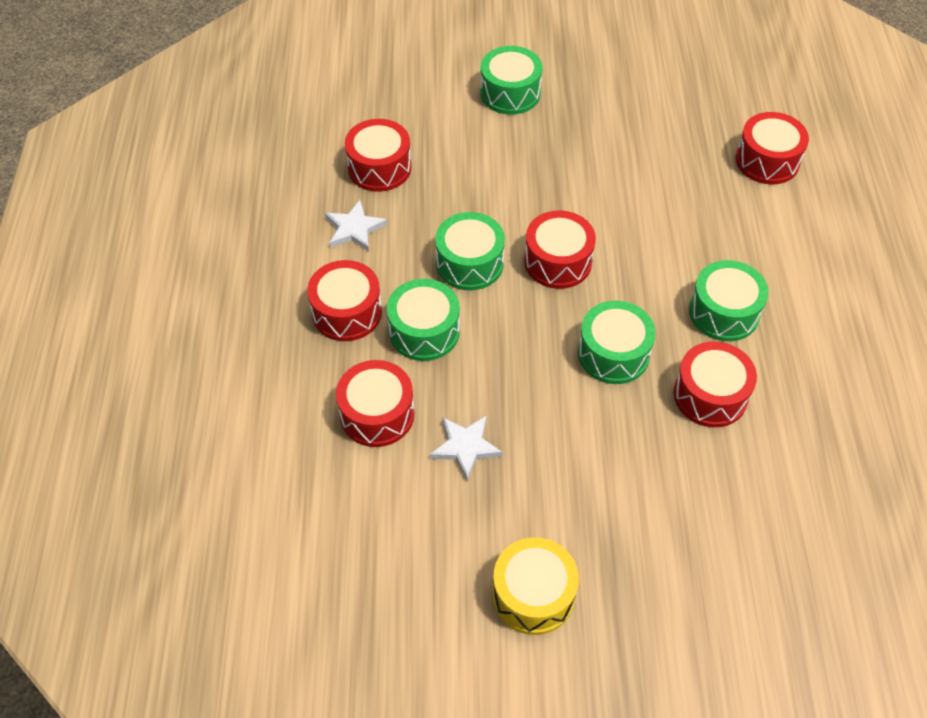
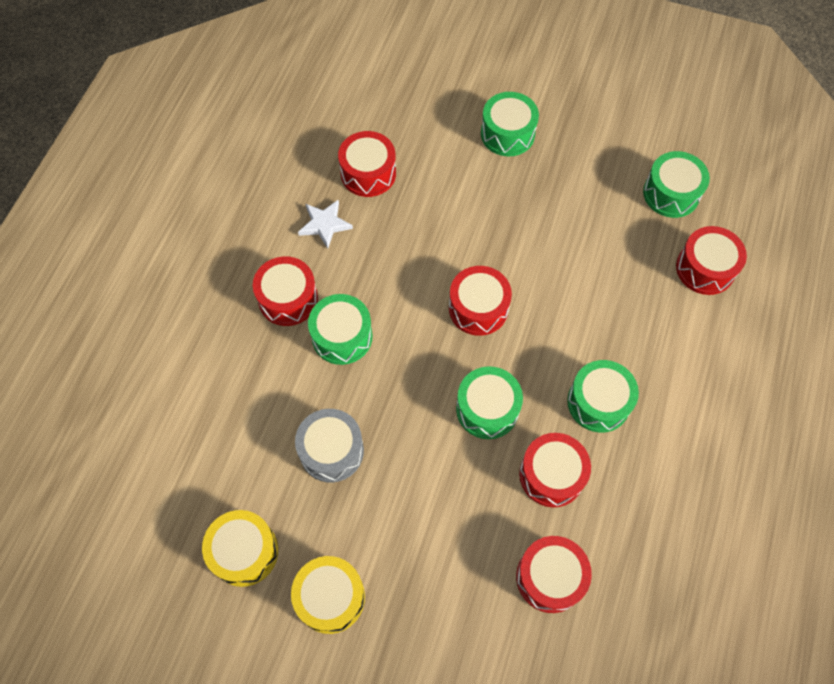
camera: 20 degrees right, 10 degrees up
red drum [336,360,414,447] -> red drum moved to [516,536,592,613]
white star [430,416,502,480] -> grey drum [295,409,364,483]
green drum [435,212,505,290] -> green drum moved to [643,151,710,218]
none -> yellow drum [202,510,278,587]

